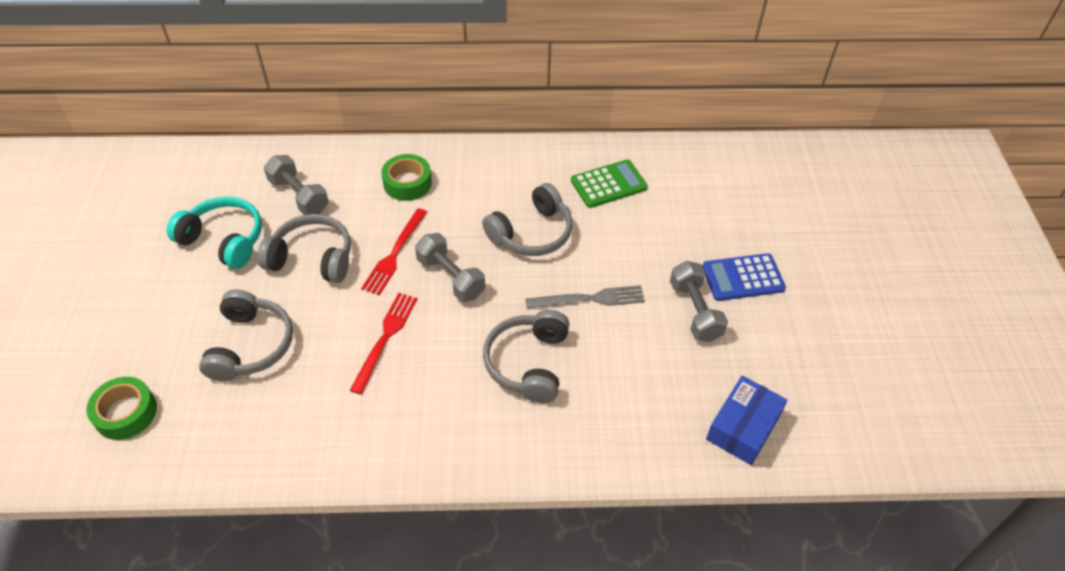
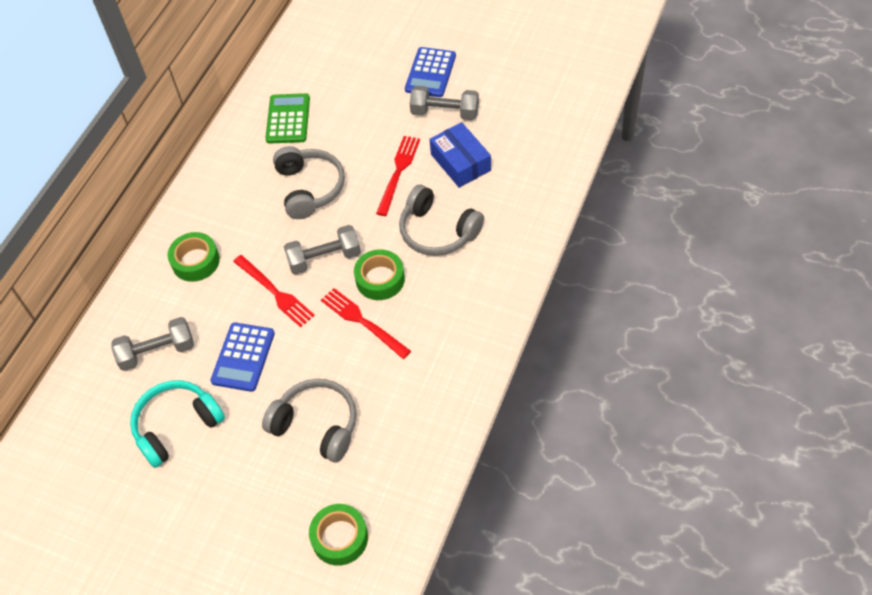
camera: 60 degrees left, 5 degrees up
grey headphones [258,214,351,283] -> blue calculator [210,323,275,392]
grey fork [525,285,645,309] -> red fork [376,136,420,216]
blue box [706,376,788,465] -> blue box moved to [429,122,491,188]
none -> green tape [354,249,405,300]

